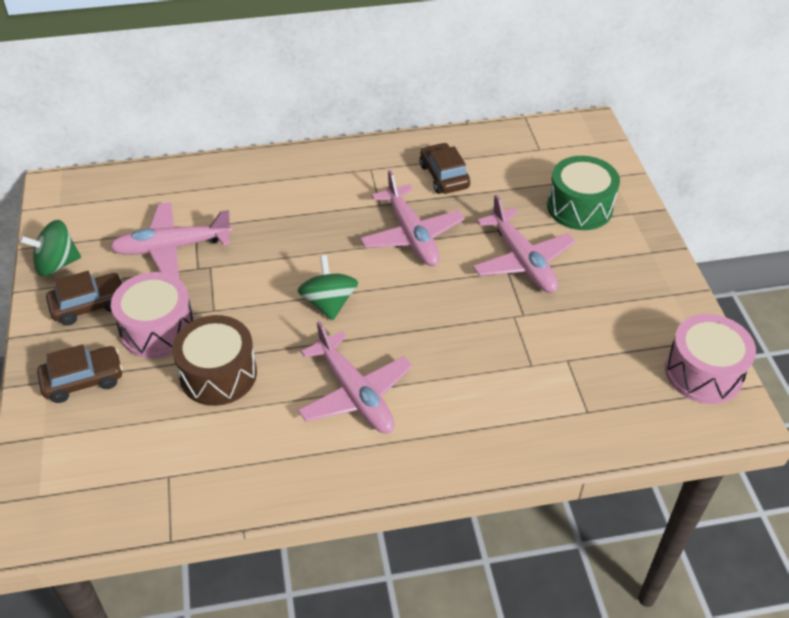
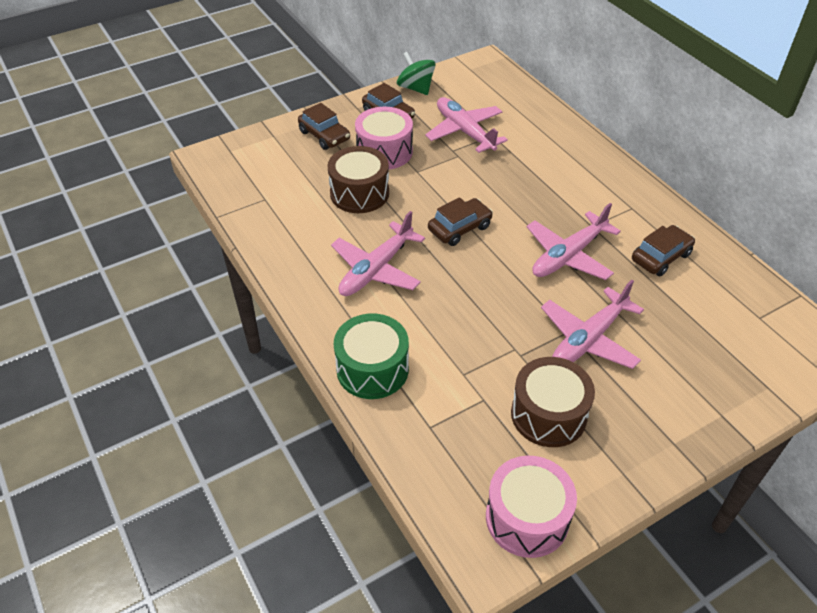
camera: 70 degrees right, 0 degrees up
green spinning top [297,255,358,321] -> brown car [428,197,493,246]
green drum [547,156,620,230] -> green drum moved to [334,314,409,399]
none -> brown drum [511,357,595,447]

